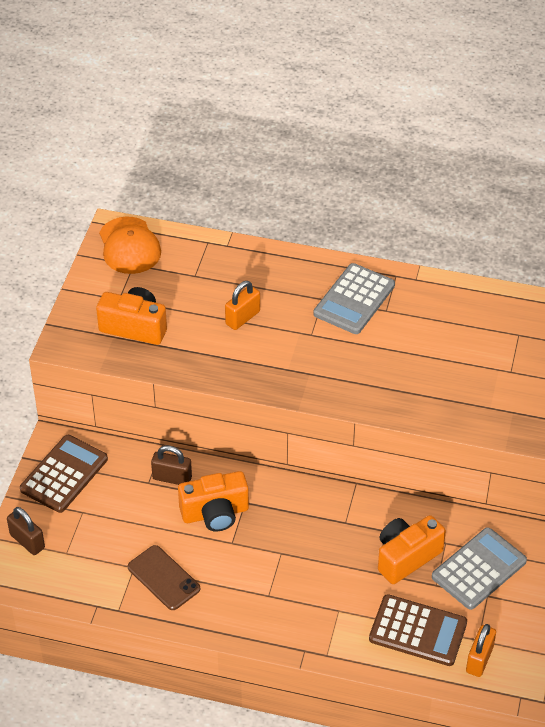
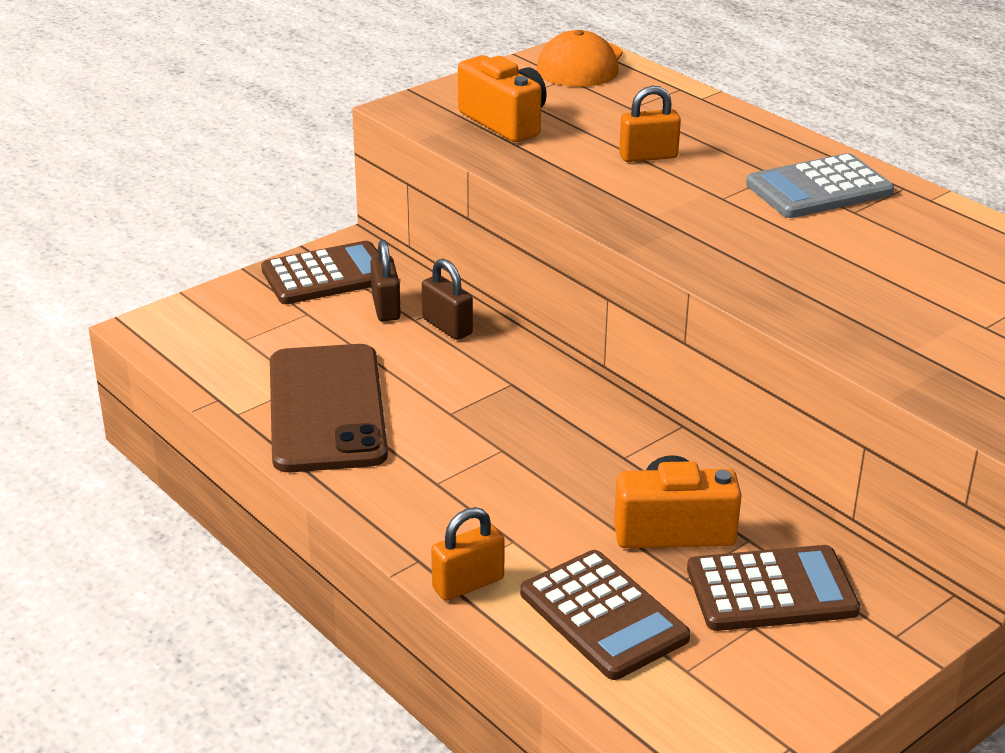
camera: 35 degrees right, 15 degrees down
brown padlock [7,507,45,555] -> brown padlock moved to [370,240,401,321]
brown phone [128,545,200,610] -> brown phone [270,344,388,472], size x1.78
orange camera [178,471,249,531] -> none
grey calculator [432,527,527,610] -> brown calculator [687,545,860,631]
orange padlock [466,624,496,677] -> orange padlock moved to [431,507,505,601]

